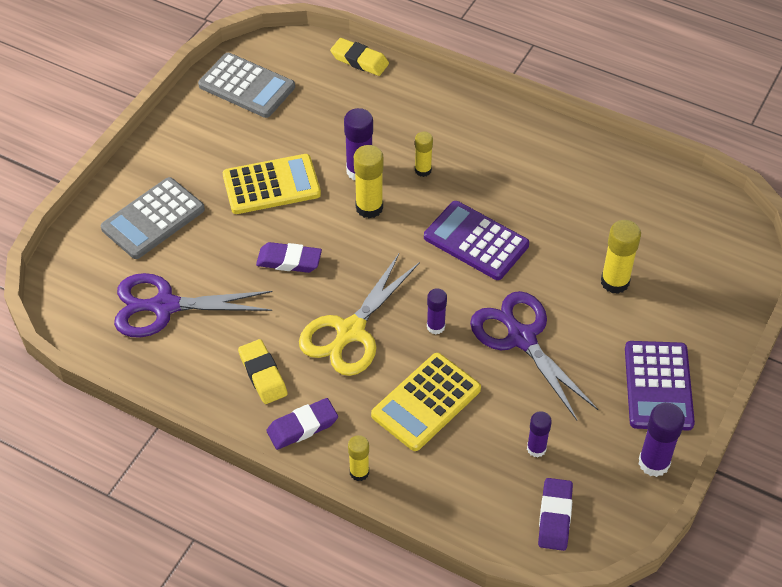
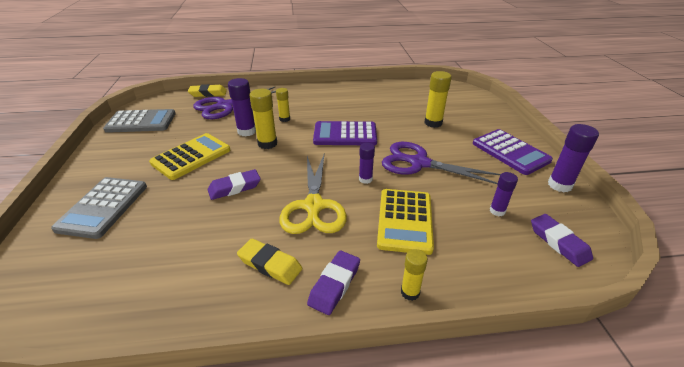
camera: 35 degrees left, 15 degrees down
purple scissors [114,273,272,338] -> purple scissors moved to [193,87,276,119]

